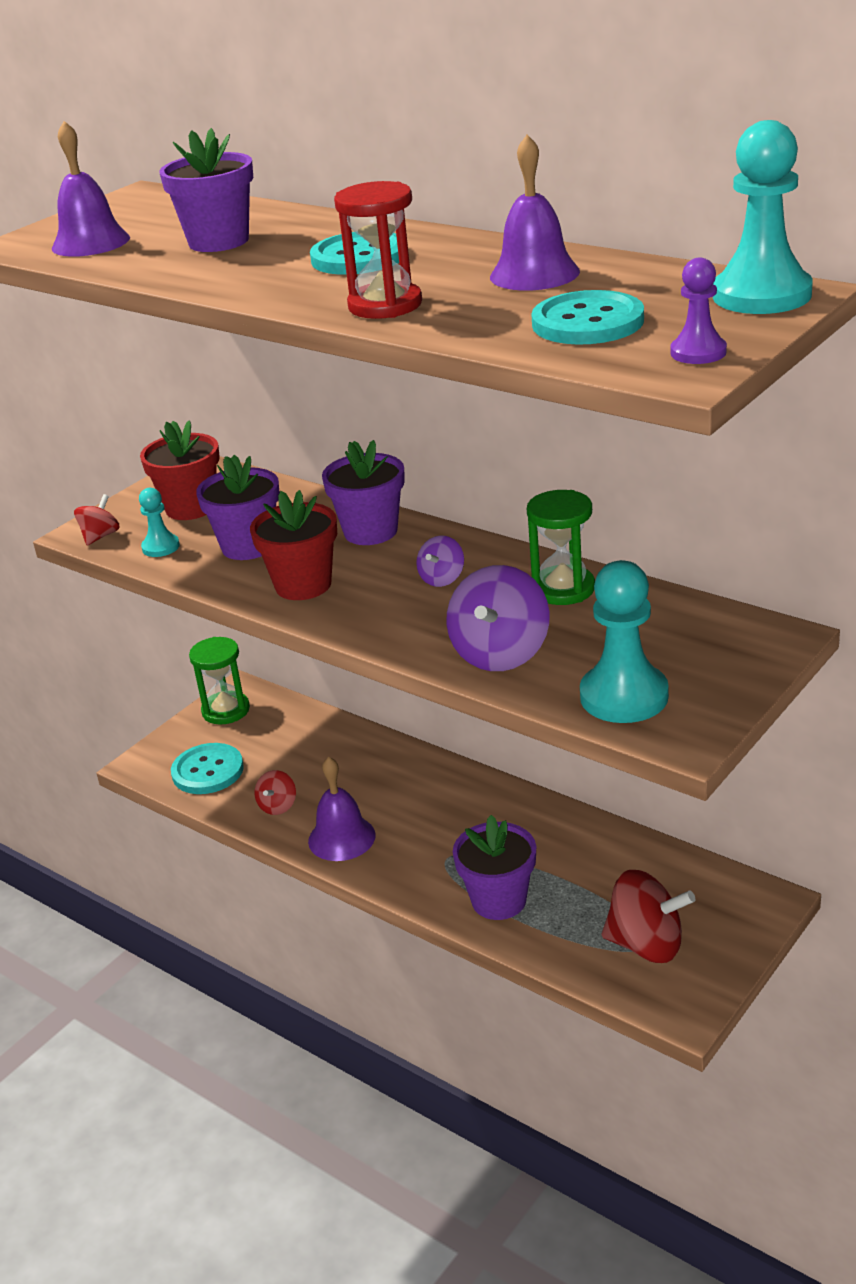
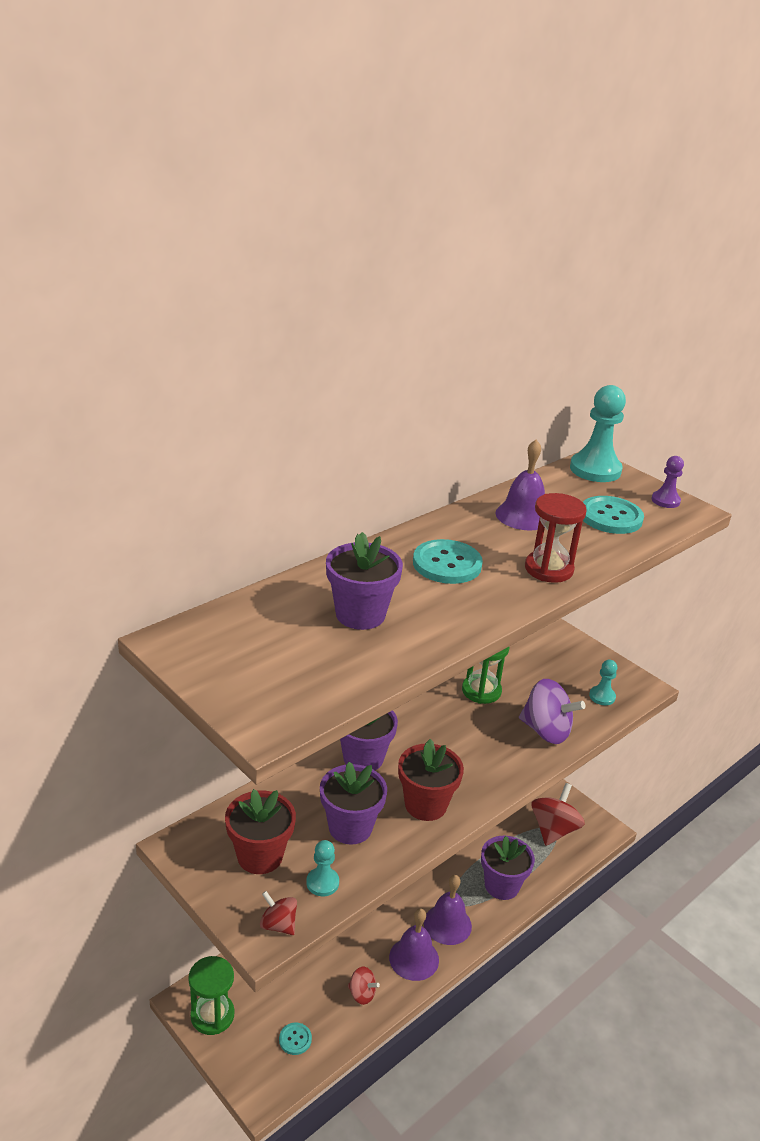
camera: 85 degrees left, 0 degrees up
purple bell [52,121,130,257] -> purple bell moved to [424,875,472,945]
turquoise button [171,743,244,794] -> turquoise button [279,1022,312,1055], size x0.53
purple spinning top [416,536,464,587] -> none
turquoise pawn [580,560,669,723] -> turquoise pawn [589,660,617,705], size x0.53

